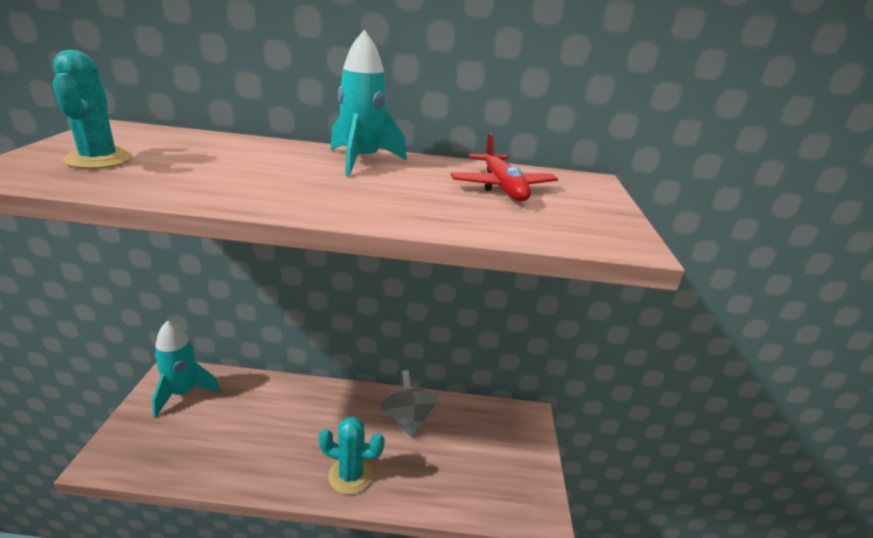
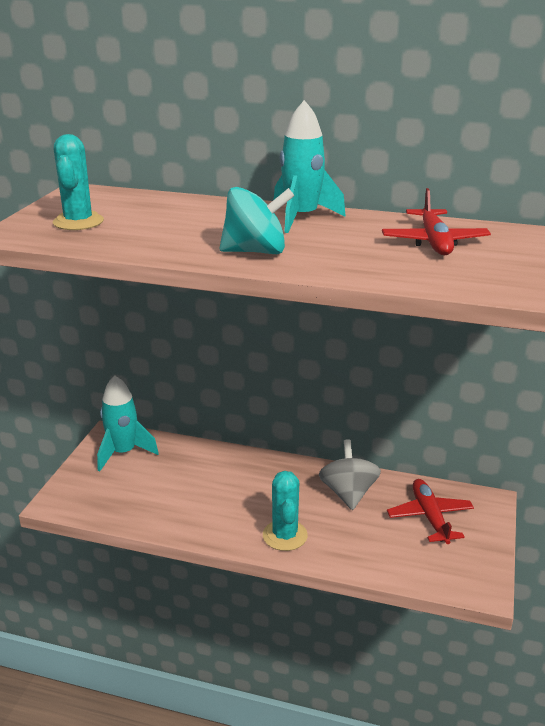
camera: 15 degrees right, 0 degrees up
turquoise cactus [319,416,385,495] -> turquoise cactus turned 60 degrees clockwise [263,471,308,551]
none -> turquoise spinning top [220,187,294,254]
none -> red plane [387,479,474,544]

